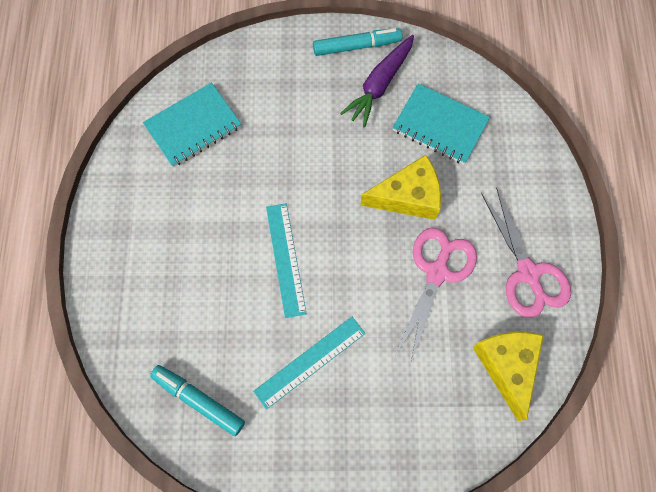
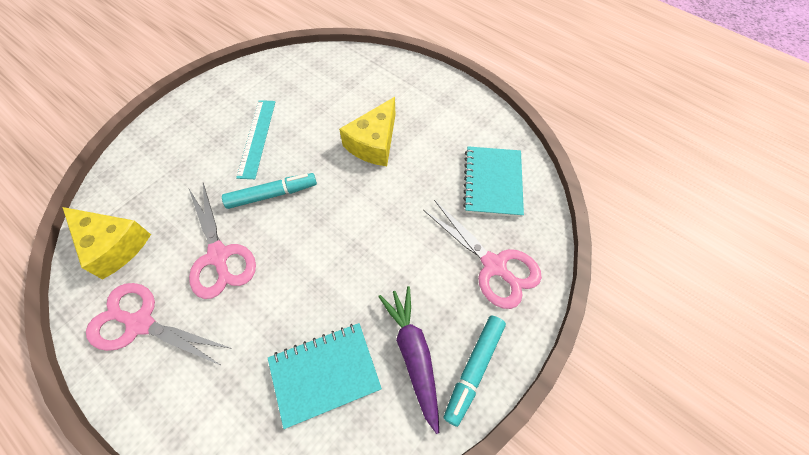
camera: 130 degrees right, 10 degrees down
turquoise marker [150,365,245,436] -> turquoise marker moved to [222,173,317,209]
turquoise ruler [266,203,307,318] -> none
yellow cheese [360,155,441,220] -> yellow cheese moved to [339,97,395,166]
none -> pink scissors [423,200,542,309]

